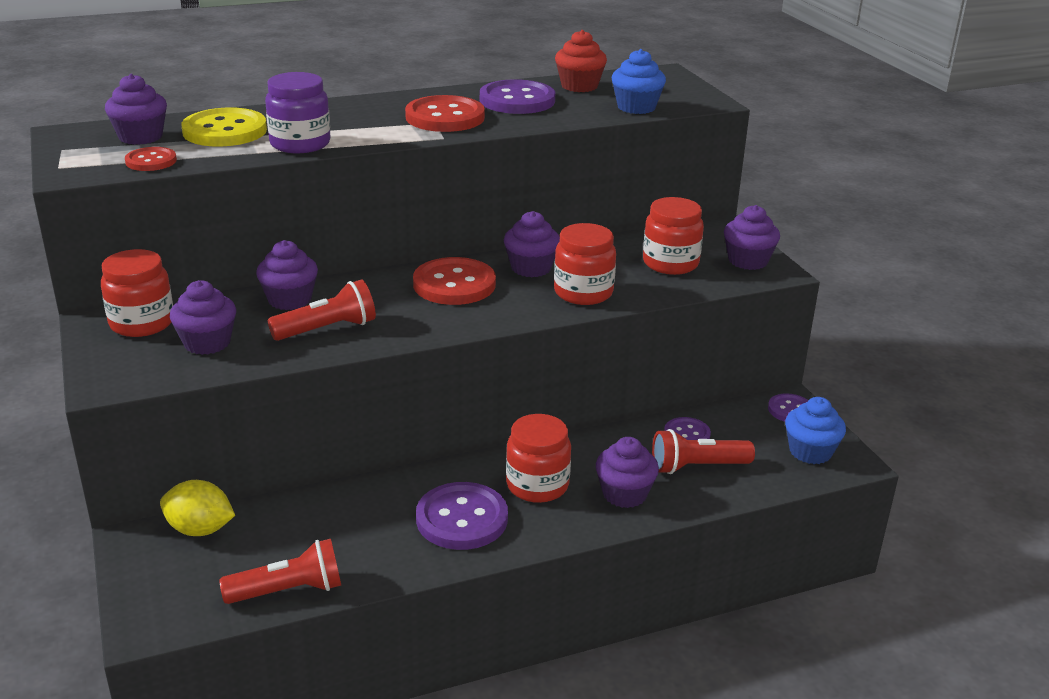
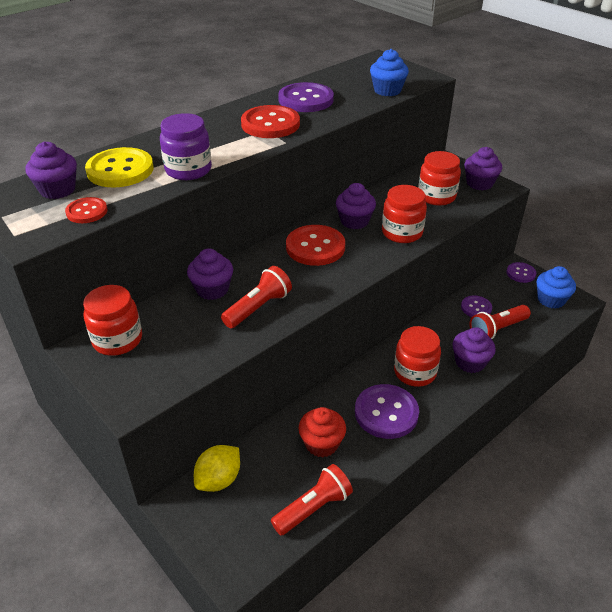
camera: 20 degrees left, 10 degrees up
yellow lemon [160,480,235,536] -> yellow lemon turned 45 degrees counterclockwise [194,445,240,492]
purple cupcake [170,280,236,355] -> none
red cupcake [555,30,607,92] -> red cupcake moved to [298,407,346,457]

